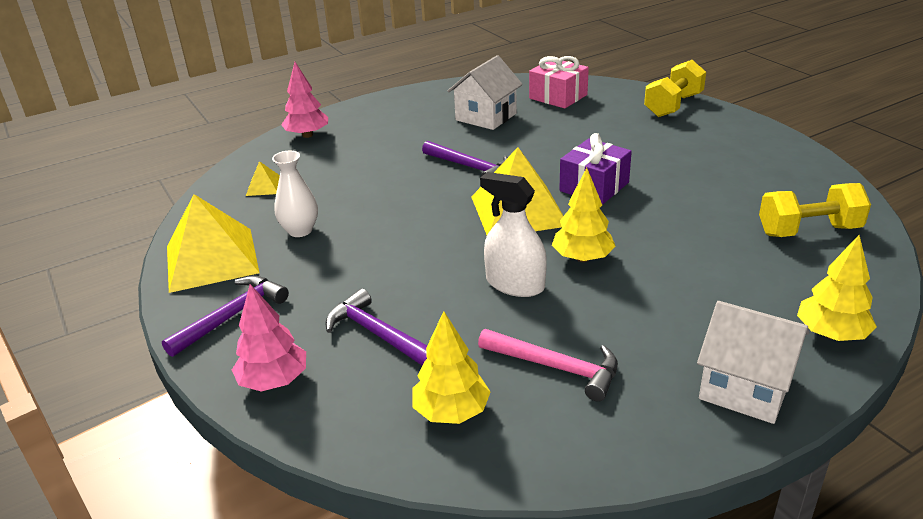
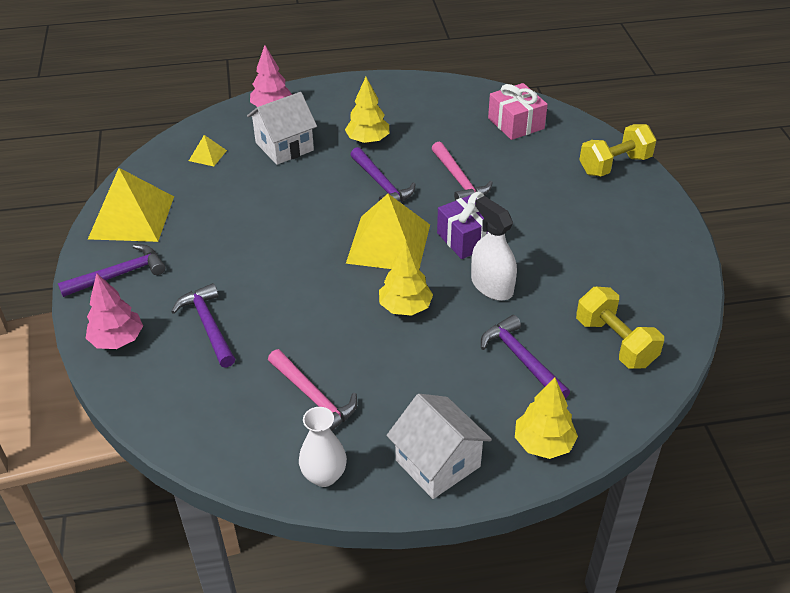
camera: 20 degrees right, 10 degrees up
white vase [272,151,318,237] -> white vase moved to [299,407,347,487]
yellow tree [412,311,491,424] -> yellow tree moved to [345,77,389,144]
white house [448,55,523,130] -> white house moved to [247,92,317,165]
white spray bottle [480,172,547,297] -> white spray bottle moved to [471,196,517,301]
yellow dumbbell [759,183,871,237] -> yellow dumbbell turned 45 degrees clockwise [576,287,664,369]
none -> pink hammer [431,141,493,201]
none -> purple hammer [481,315,570,399]

